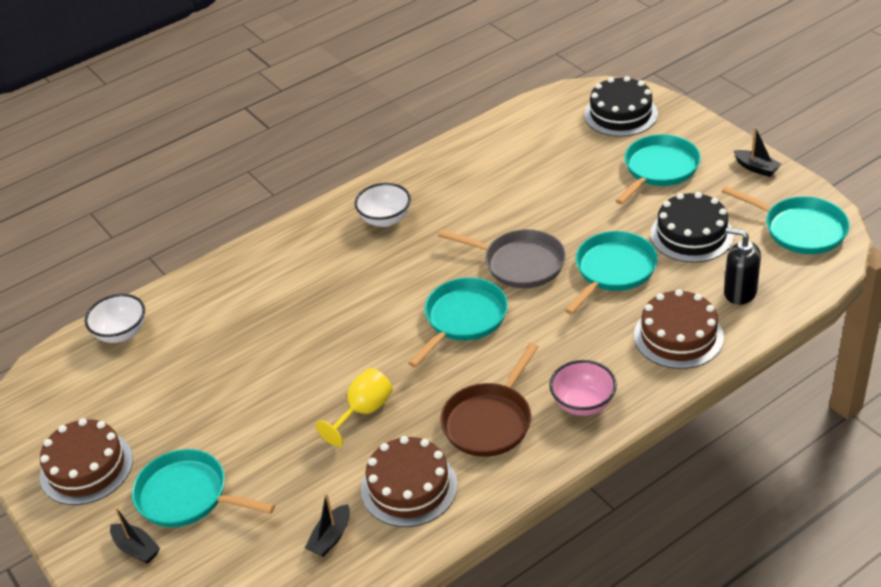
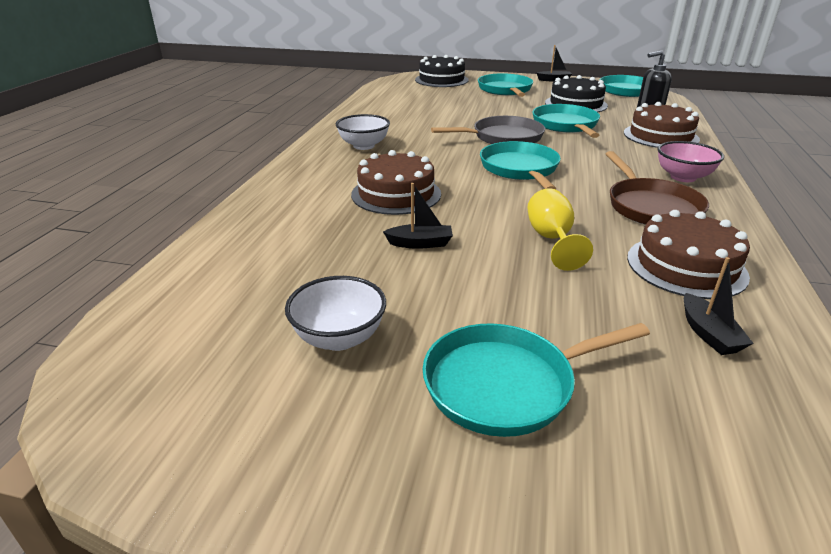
camera: 45 degrees left, 10 degrees down
brown cake [40,418,133,505] -> brown cake moved to [351,150,441,215]
white bowl [85,294,145,343] -> white bowl moved to [285,276,386,351]
black boat [110,507,160,564] -> black boat moved to [383,183,453,249]

